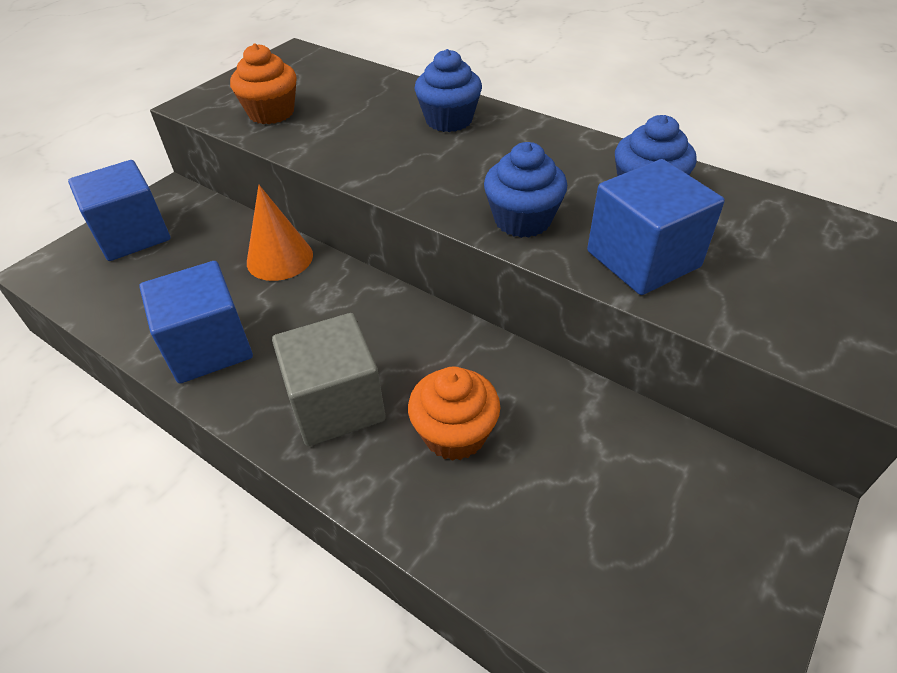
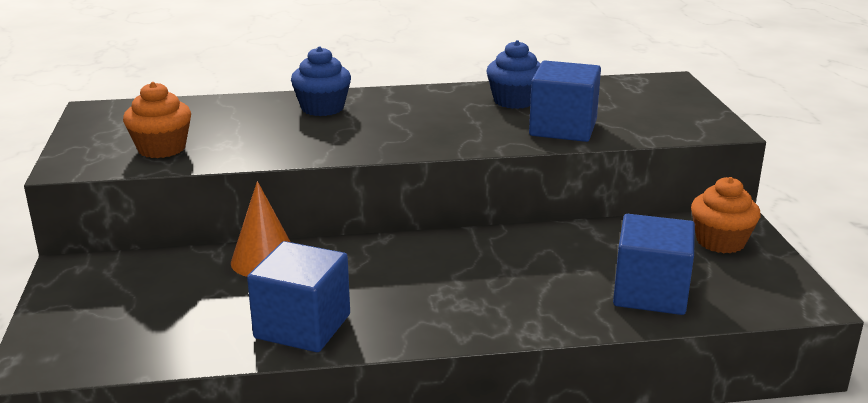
camera: 45 degrees left, 20 degrees down
blue cube [68,160,171,261] -> blue cube moved to [613,214,695,315]
grey cube [272,313,386,446] -> none
orange cupcake [408,367,500,461] -> orange cupcake moved to [691,177,761,253]
blue cupcake [484,142,567,238] -> none

